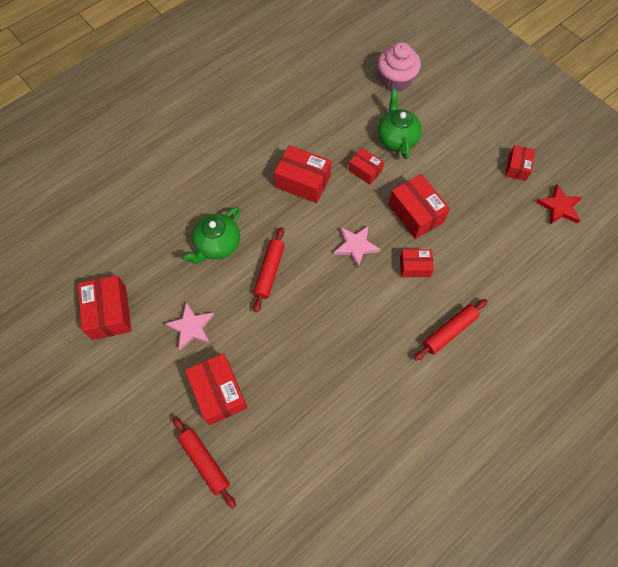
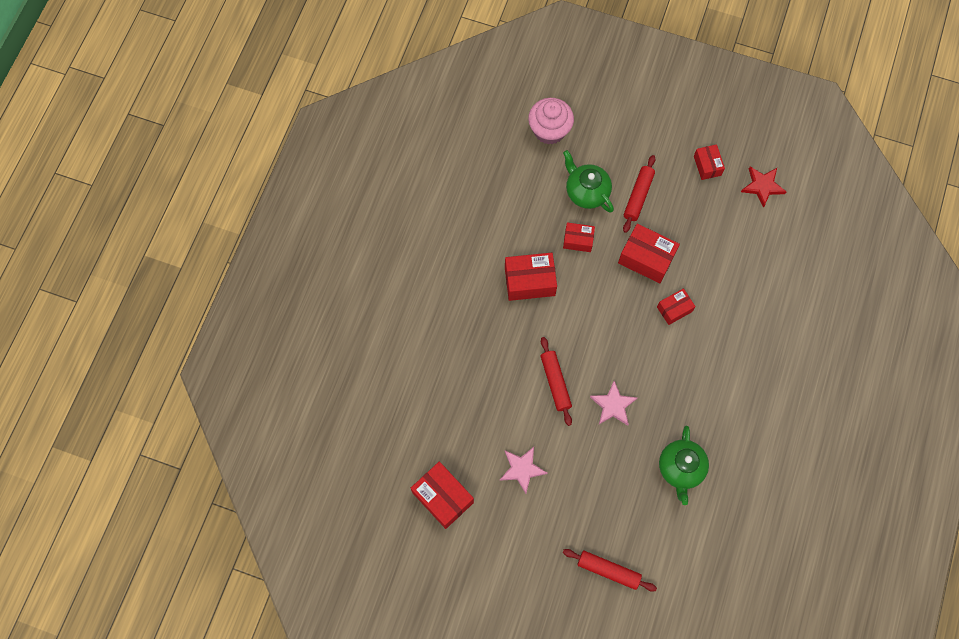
camera: 30 degrees left, 5 degrees up
green teapot [184,207,241,264] -> green teapot moved to [659,426,709,505]
red box [185,353,248,425] -> none
pink star [334,225,380,268] -> pink star moved to [590,381,638,426]
red rolling pin [414,299,488,361] -> red rolling pin moved to [623,155,656,233]

